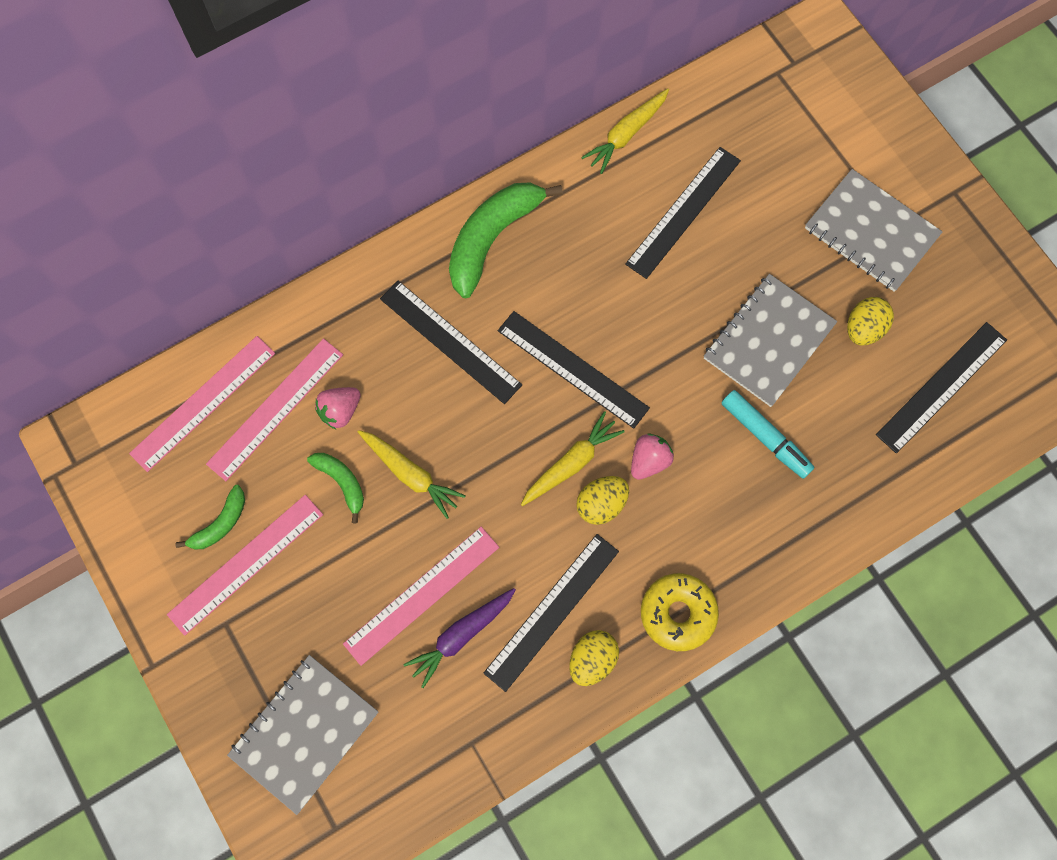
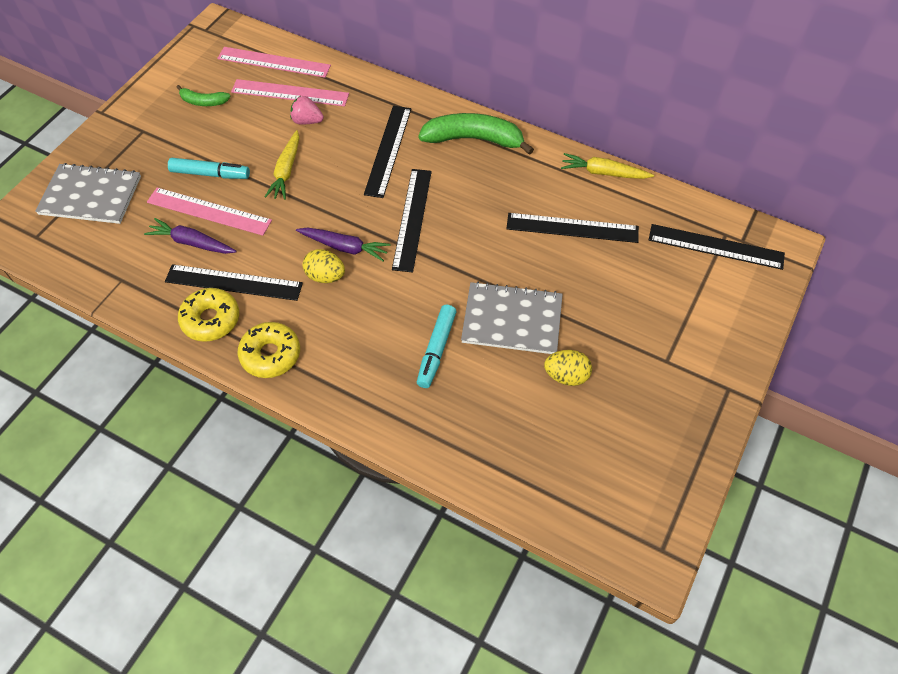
camera: 60 degrees right, 15 degrees down
pink ruler [167,495,323,636] -> none
green banana [307,453,364,523] -> none
yellow carrot [521,411,624,506] -> purple carrot [296,228,391,261]
yellow egg [569,630,619,686] -> yellow donut [178,288,239,342]
pink strawberry [631,434,674,480] -> none
grey notebook [805,169,942,292] -> none
black ruler [876,322,1007,454] -> black ruler moved to [649,224,785,270]
none -> turquoise marker [168,158,250,179]

